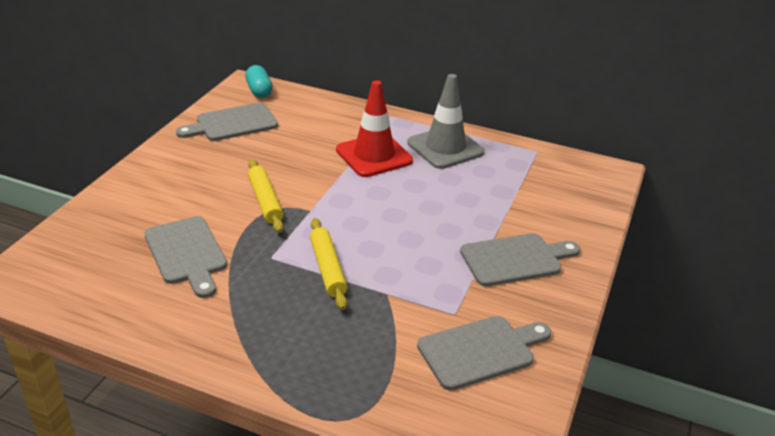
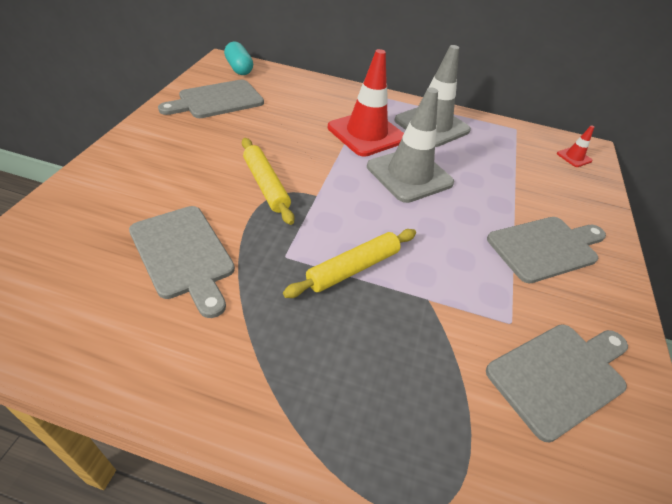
camera: 10 degrees left, 10 degrees up
yellow rolling pin [310,218,348,310] -> yellow rolling pin turned 75 degrees clockwise [283,229,416,298]
none -> grey traffic cone [367,87,454,203]
none -> red traffic cone [557,125,594,167]

